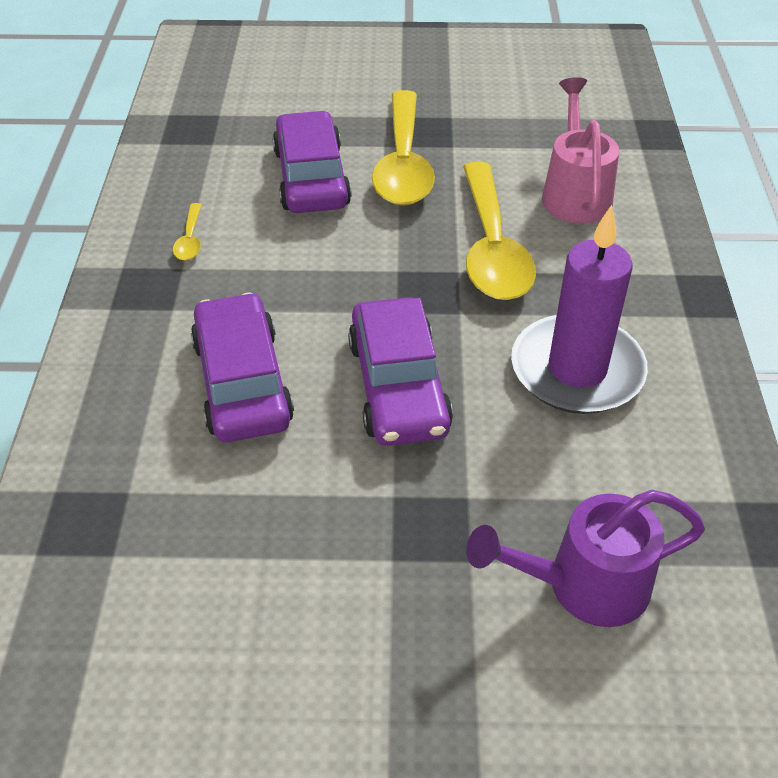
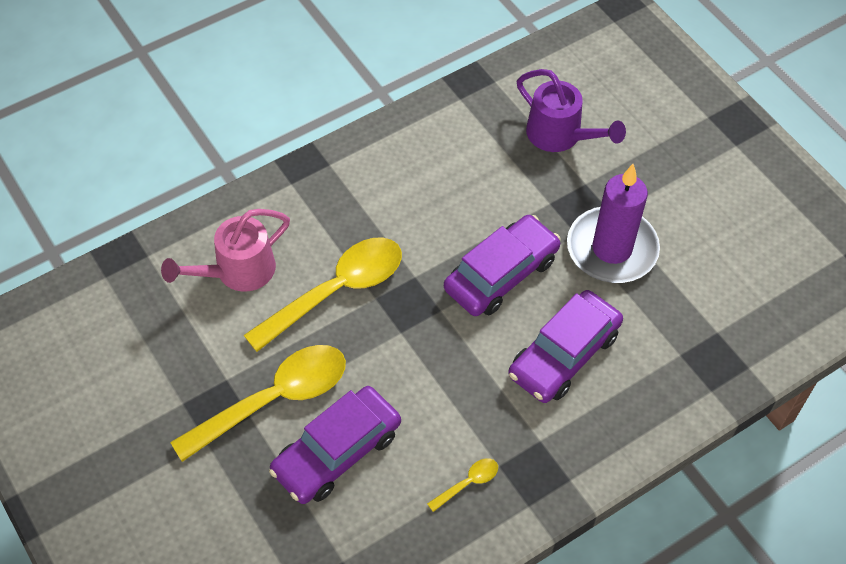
camera: 125 degrees left, 10 degrees up
purple candle [511,205,648,414] -> purple candle moved to [567,164,660,283]

